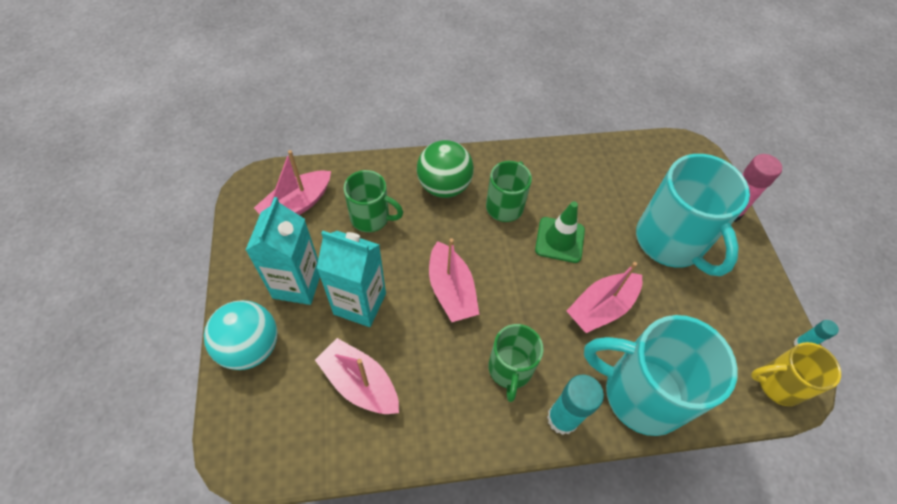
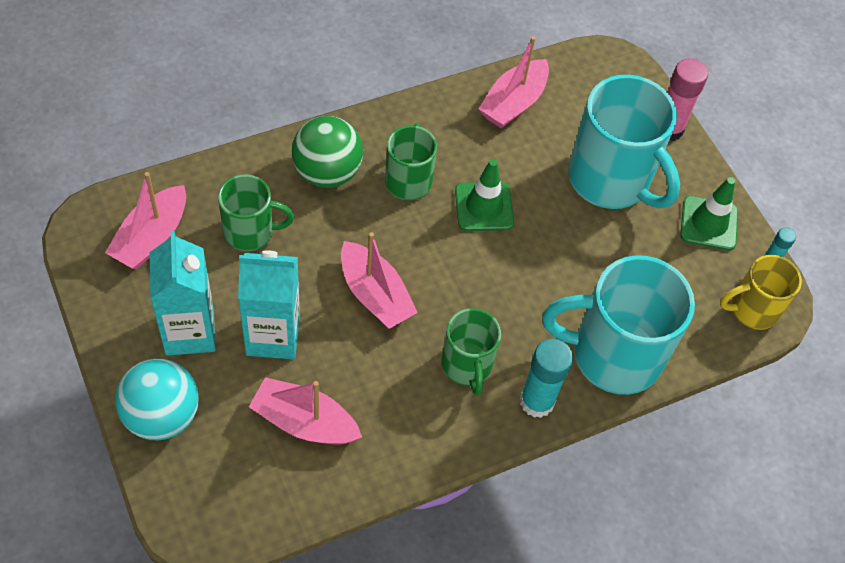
camera: 20 degrees left, 0 degrees up
pink boat [567,262,642,333] -> pink boat moved to [479,36,549,128]
none -> green traffic cone [680,177,738,250]

